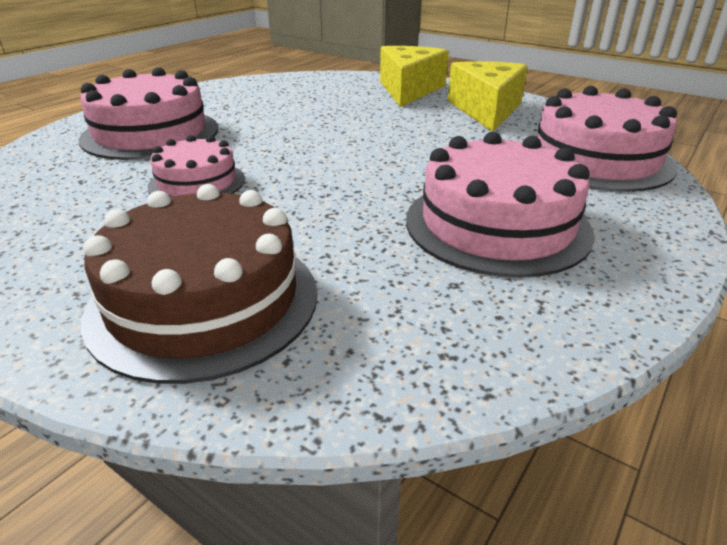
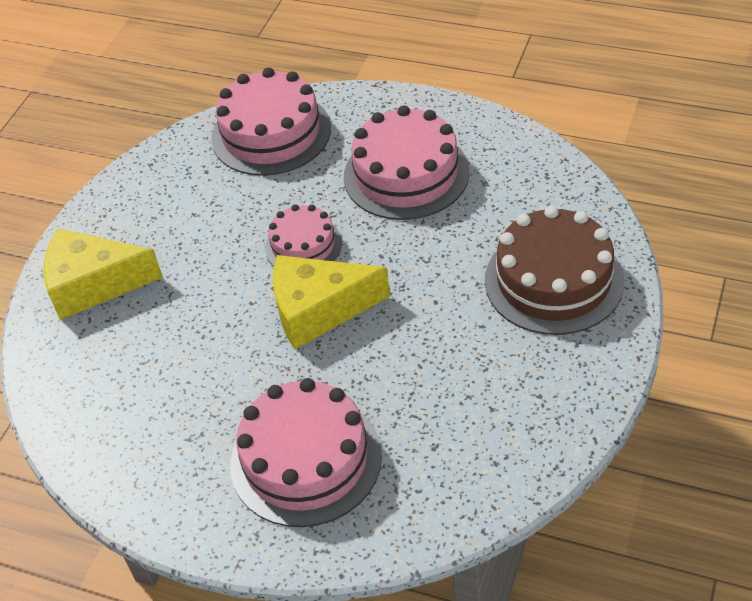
camera: 100 degrees left, 15 degrees up
pink cake [147,135,245,197] -> pink cake moved to [265,204,342,267]
yellow cheese [448,61,527,132] -> yellow cheese moved to [273,255,390,349]

